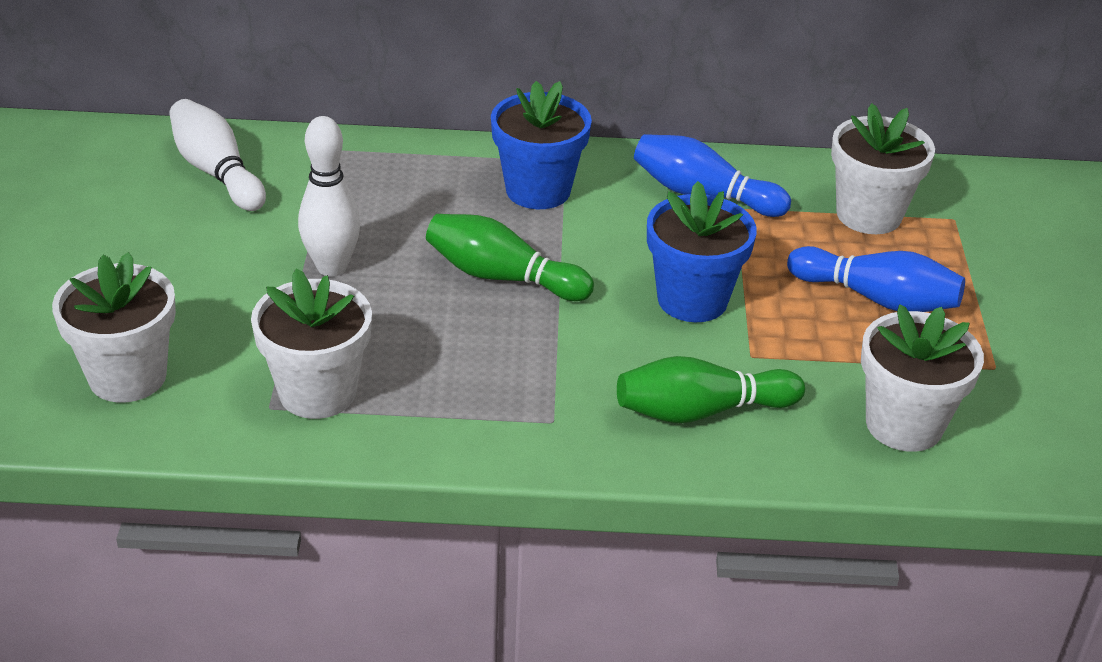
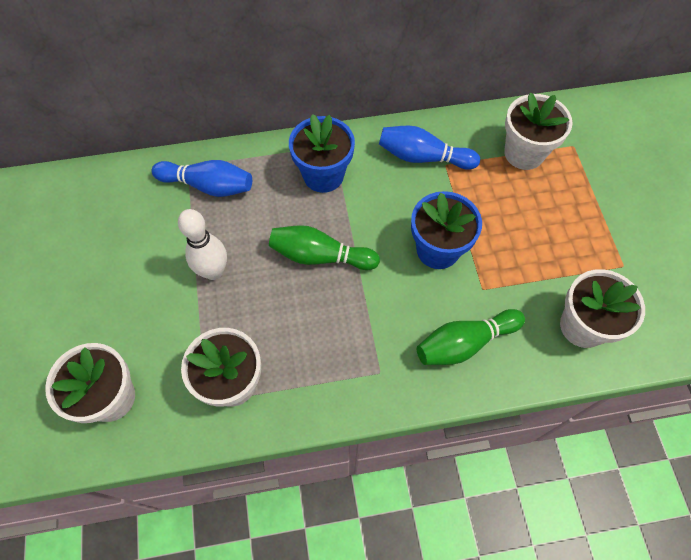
camera: 10 degrees left, 25 degrees up
white bowling pin [169,99,266,211] -> none
blue bowling pin [787,246,965,312] -> blue bowling pin moved to [152,160,252,197]

